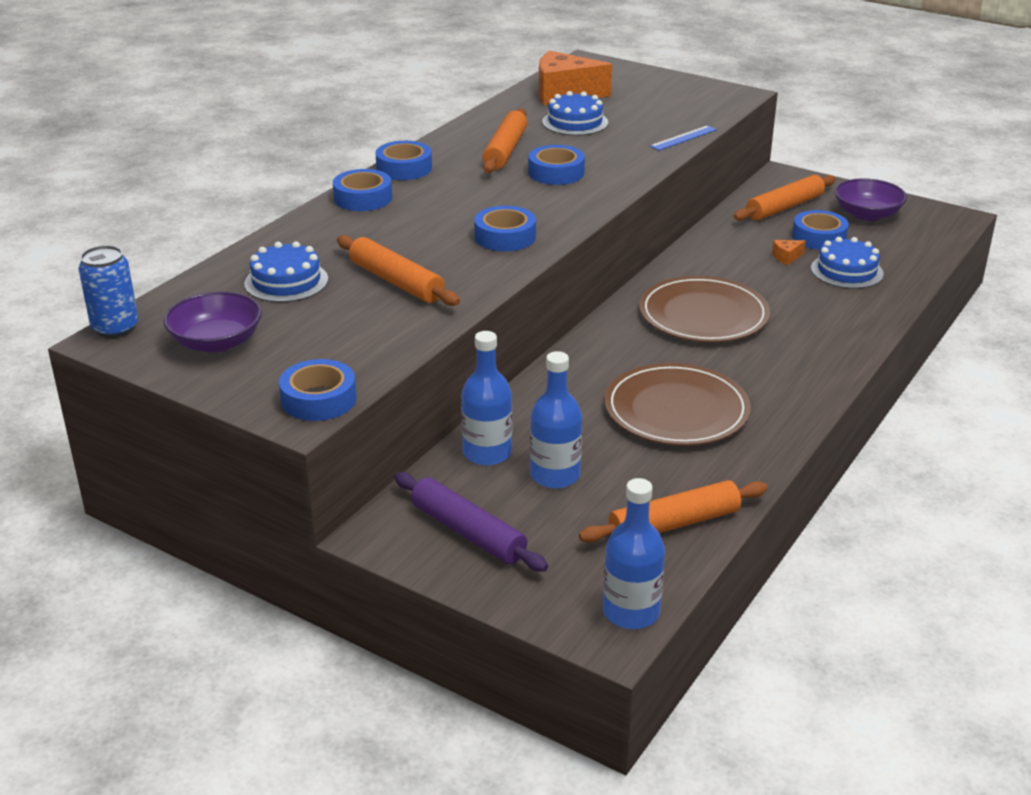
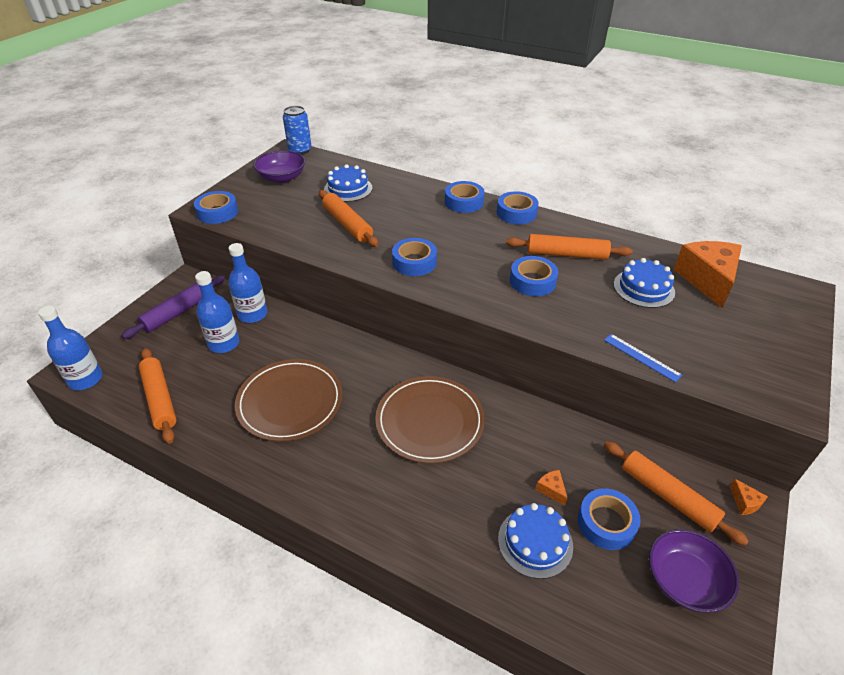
camera: 85 degrees right, 10 degrees up
orange rolling pin [337,235,460,306] -> orange rolling pin turned 75 degrees counterclockwise [319,190,379,247]
none -> orange cheese [729,479,768,515]

